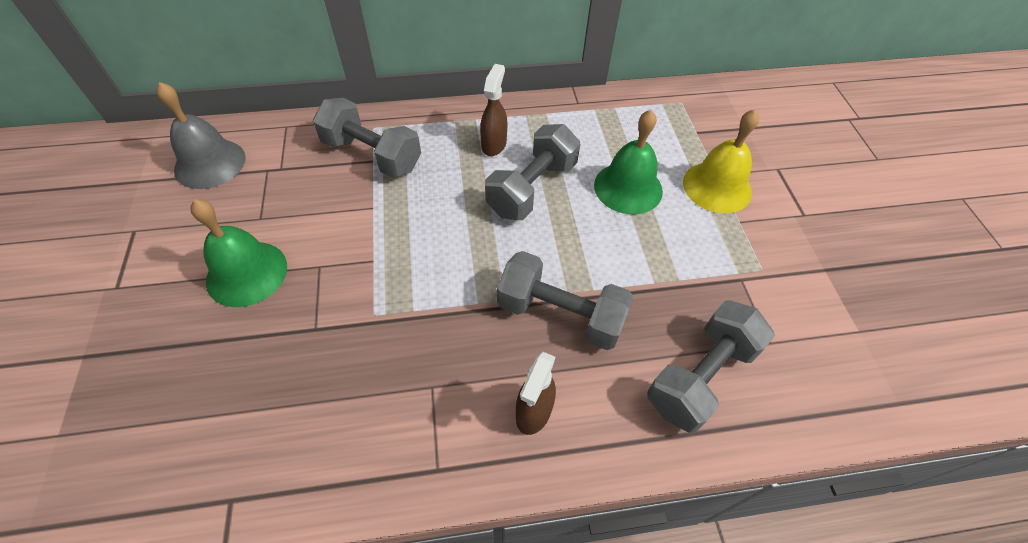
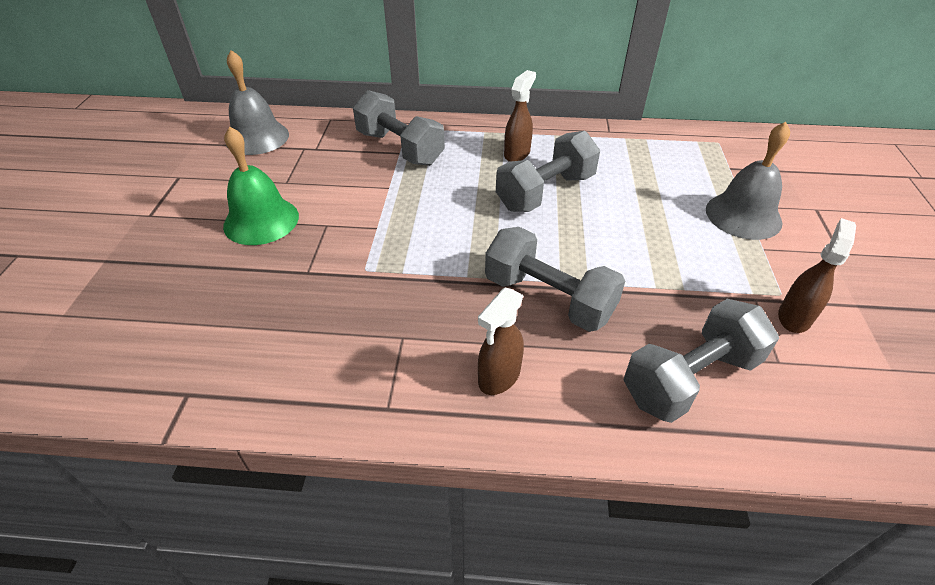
camera: 15 degrees right, 10 degrees down
green bell [594,110,663,214] -> none
yellow bell [683,109,759,213] -> grey bell [706,122,790,240]
none -> brown spray bottle [778,218,856,333]

